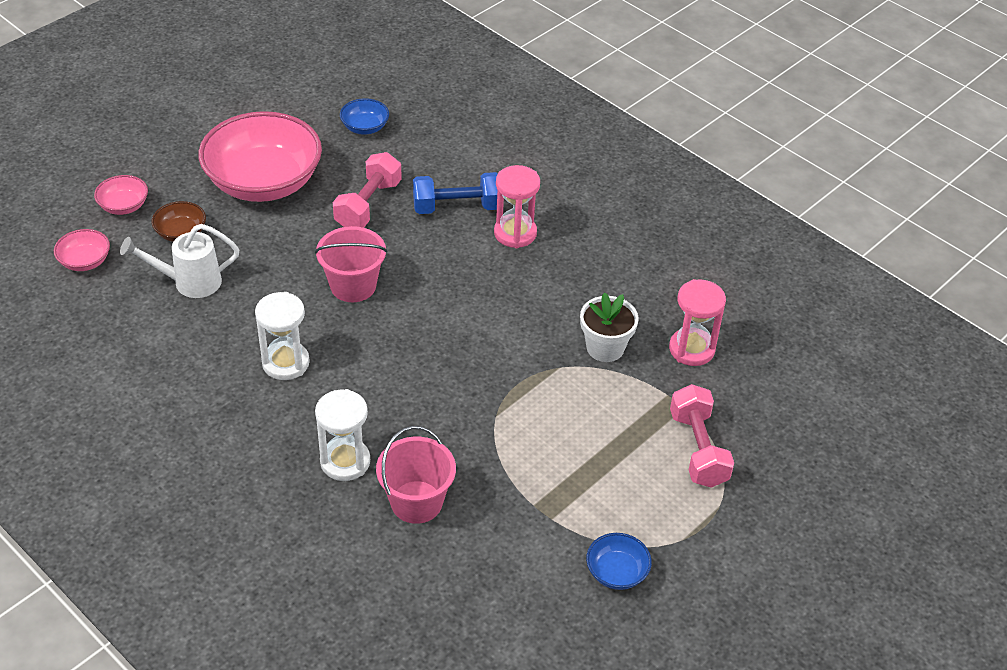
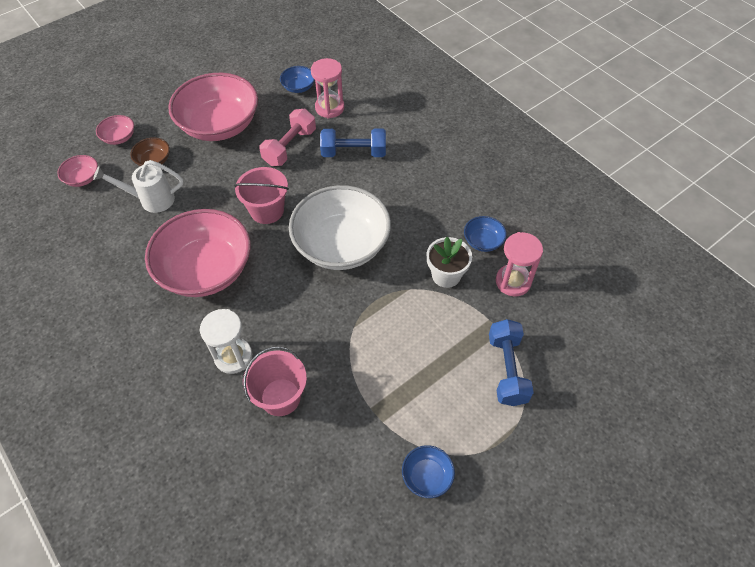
camera: 10 degrees right, 10 degrees up
white hourglass [255,292,310,380] -> pink bowl [145,209,250,297]
pink hourglass [494,165,540,248] -> pink hourglass moved to [311,58,344,118]
pink dumbbell [670,384,734,488] -> blue dumbbell [489,319,534,406]
none -> white bowl [289,185,391,270]
none -> blue bowl [464,216,507,252]

